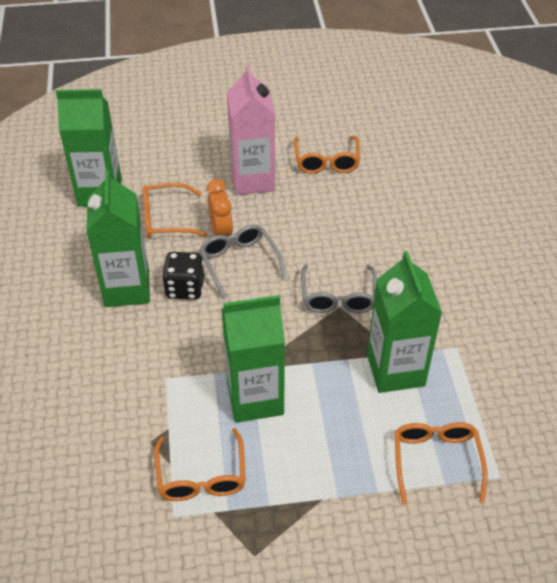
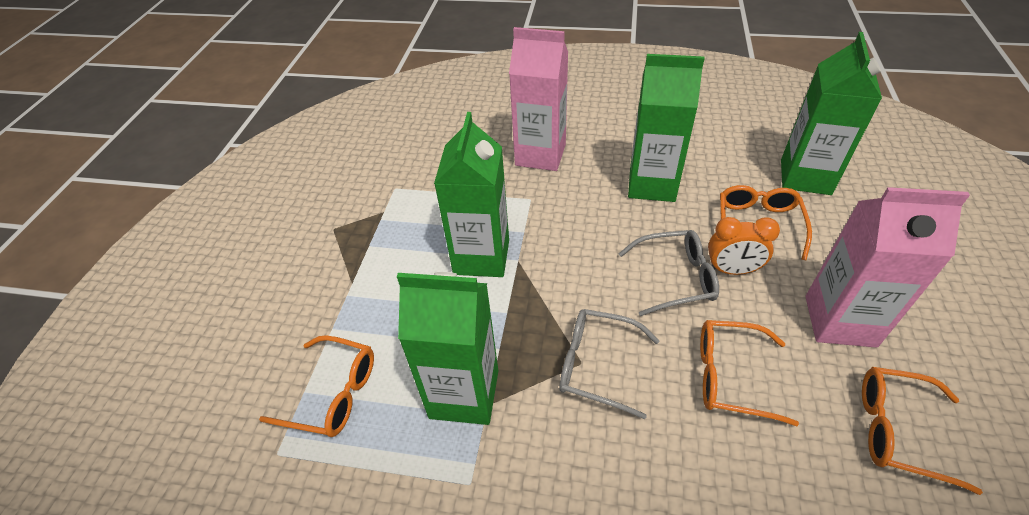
camera: 110 degrees right, 0 degrees up
orange glasses [154,428,246,501] -> orange glasses moved to [700,320,799,426]
black dice [162,252,204,300] -> none
none -> pink carton [509,27,568,171]

